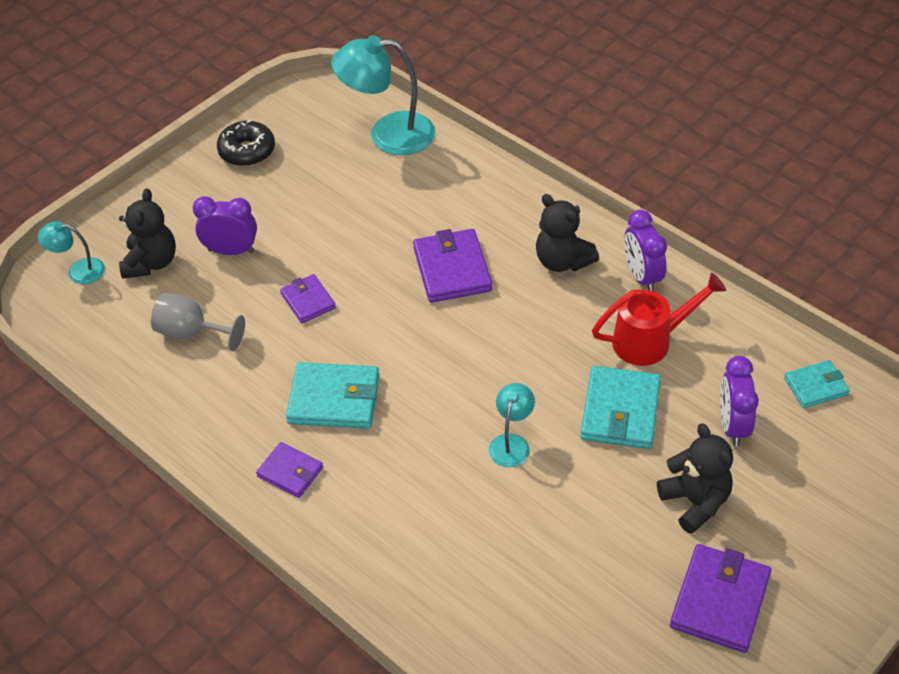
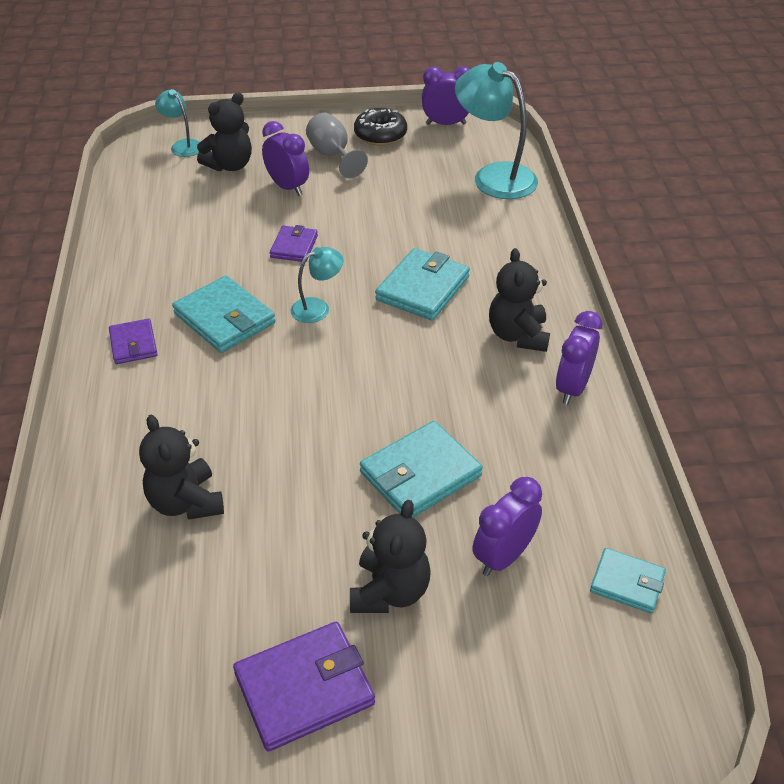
camera: 40 degrees right, 5 degrees down
grey goblet [151,293,245,351] -> grey goblet moved to [306,113,368,178]
purple wallet [413,229,492,303] -> turquoise wallet [375,248,470,321]
turquoise lamp [489,383,535,467] -> turquoise lamp moved to [291,247,343,323]
red watering can [592,273,726,366] -> none
none -> black teddy bear [139,415,224,520]
none -> purple clock [422,66,470,125]

